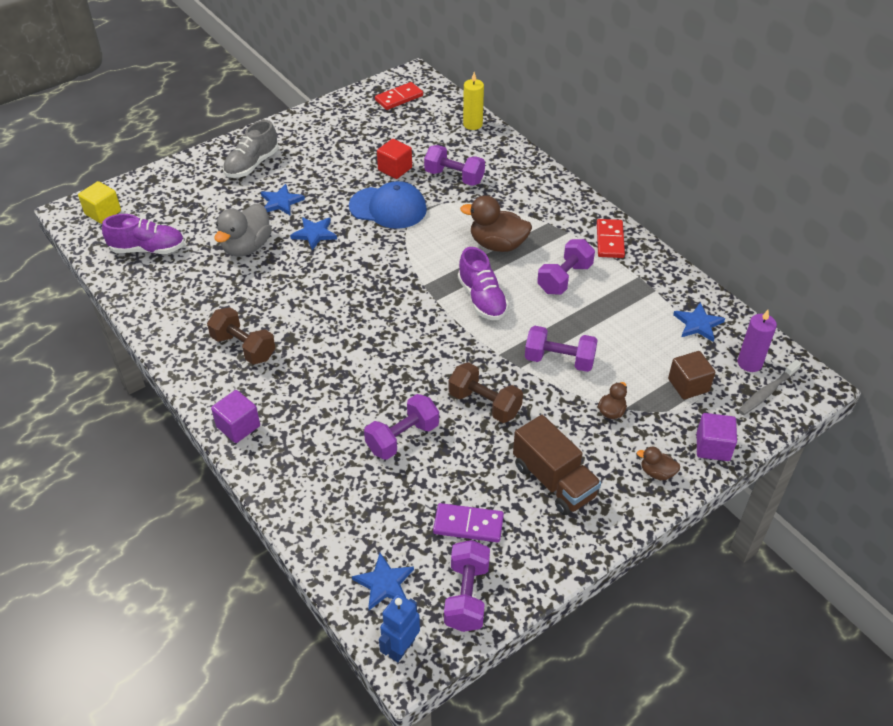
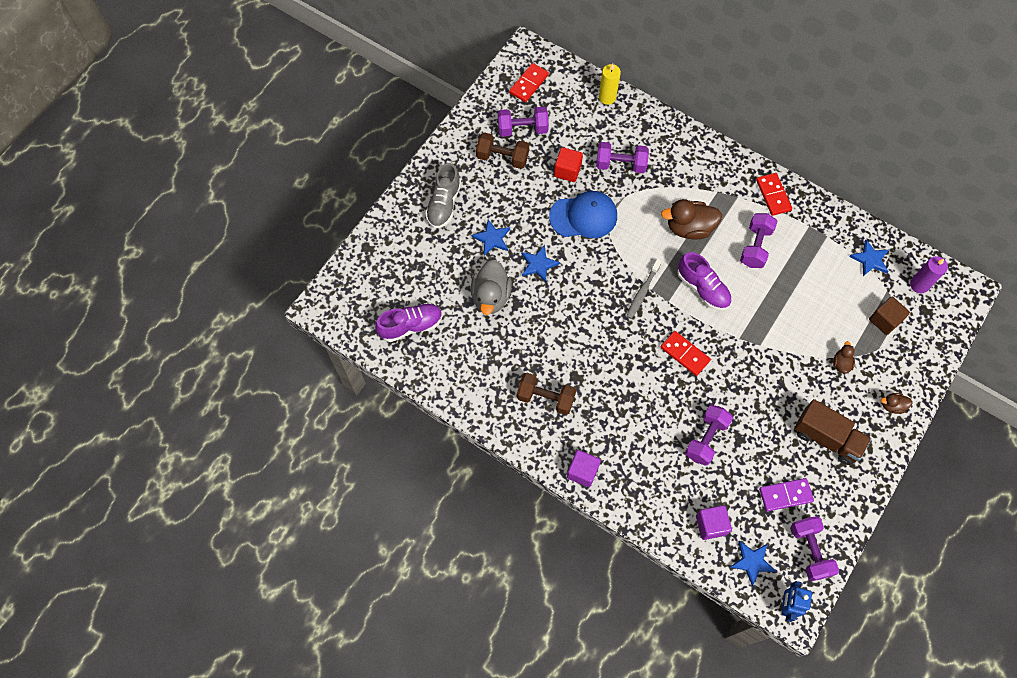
camera: 20 degrees left, 20 degrees up
yellow cube [78,181,121,224] -> none
brown dumbbell [449,362,523,423] -> brown dumbbell moved to [476,132,529,169]
purple dumbbell [525,326,598,372] -> purple dumbbell moved to [498,107,549,137]
purple cube [697,413,737,461] -> purple cube moved to [696,505,732,540]
grey toothbrush [738,359,801,415] -> grey toothbrush moved to [626,258,662,319]
none -> red domino [660,331,711,376]

